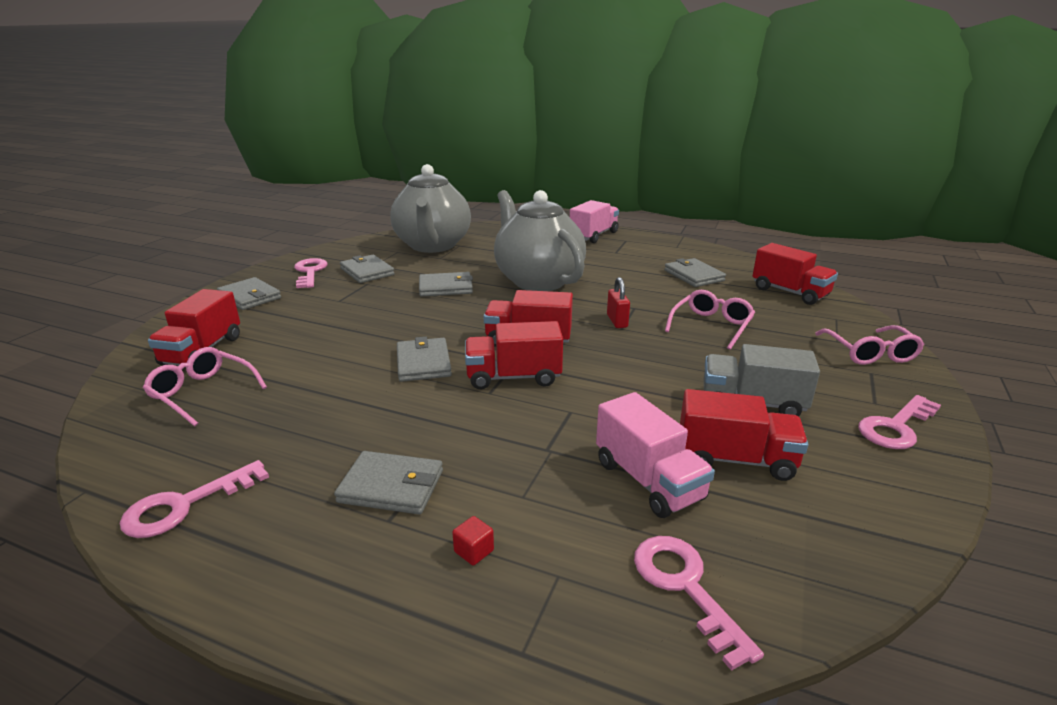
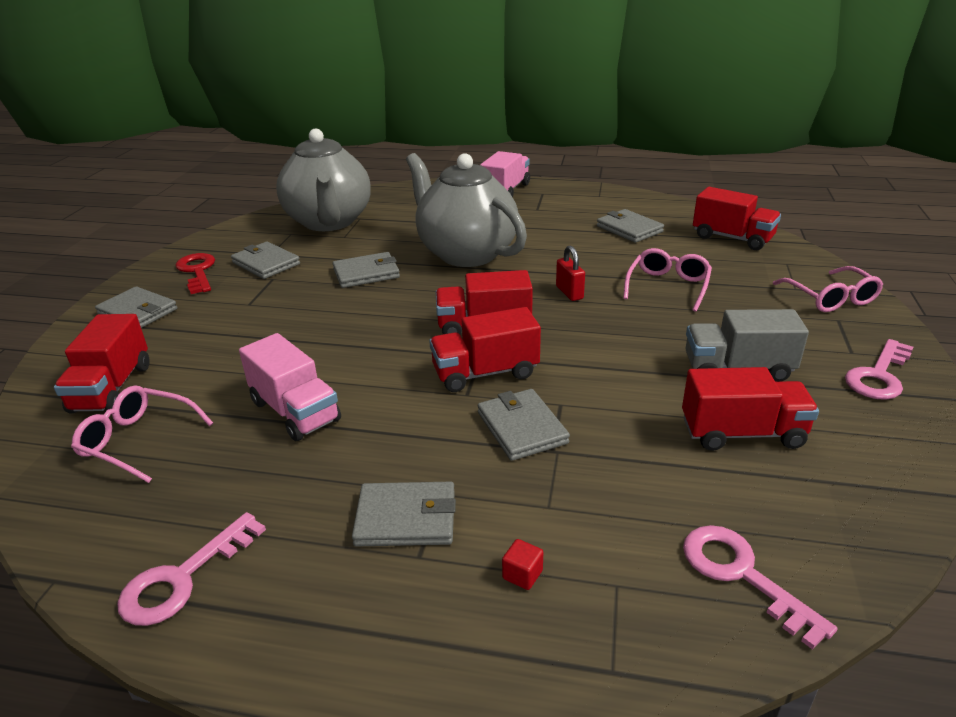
camera: 10 degrees left, 5 degrees up
pink key [294,258,328,288] -> red key [175,253,215,294]
grey wallet [397,337,452,382] -> grey wallet moved to [478,389,570,461]
pink truck [596,392,715,518] -> pink truck moved to [239,333,341,441]

